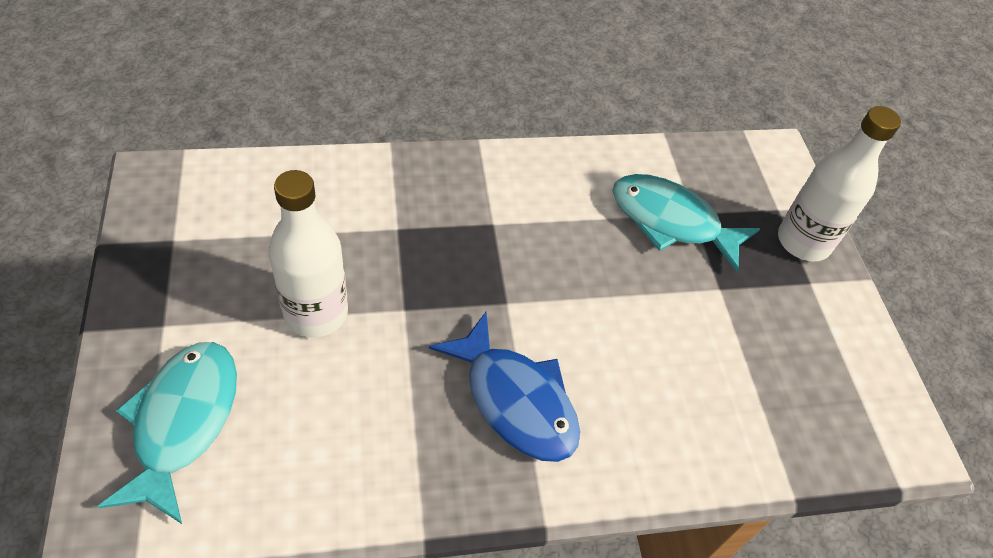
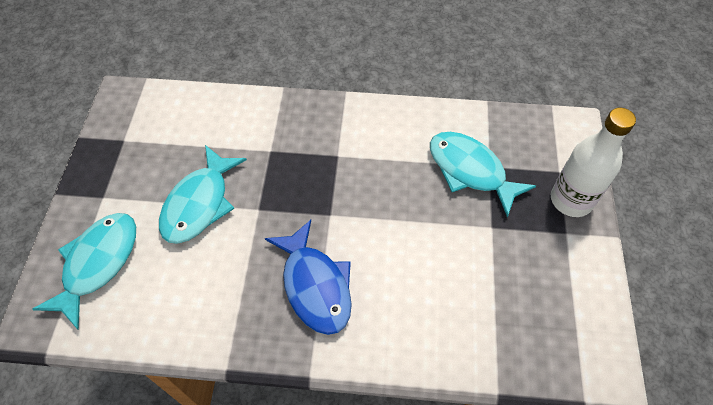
camera: 20 degrees right, 5 degrees up
white bottle [269,170,348,338] -> turquoise fish [159,145,247,244]

